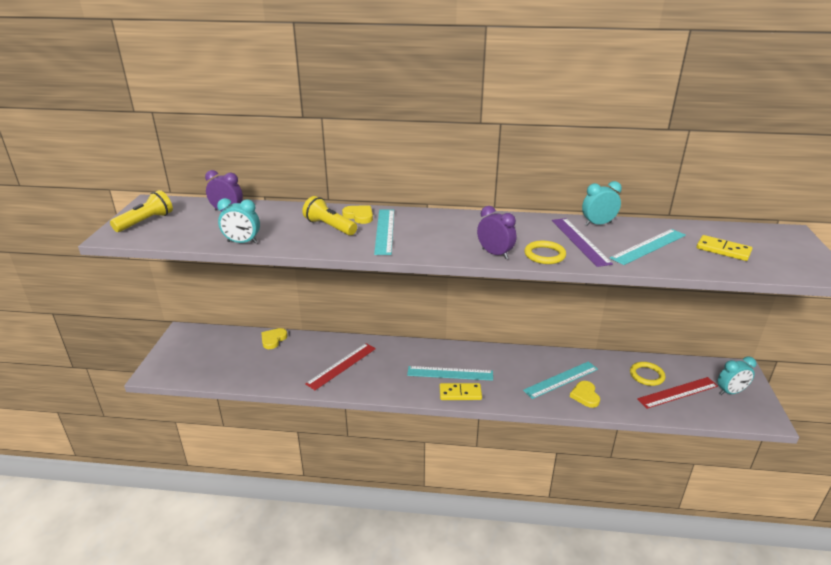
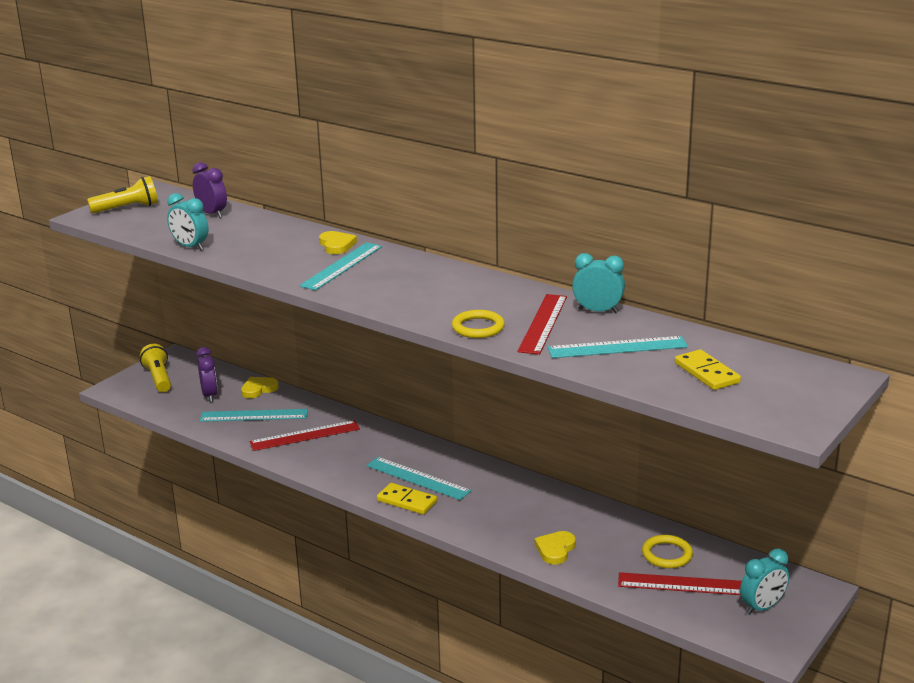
camera: 30 degrees right, 5 degrees down
yellow flashlight [302,196,357,235] -> yellow flashlight moved to [140,344,171,392]
purple clock [477,206,516,259] -> purple clock moved to [196,347,217,402]
turquoise ruler [523,361,598,399] -> turquoise ruler moved to [200,409,308,422]
purple ruler [552,218,613,267] -> red ruler [517,294,567,355]
turquoise clock [718,356,756,395] -> turquoise clock turned 45 degrees counterclockwise [740,549,789,615]

